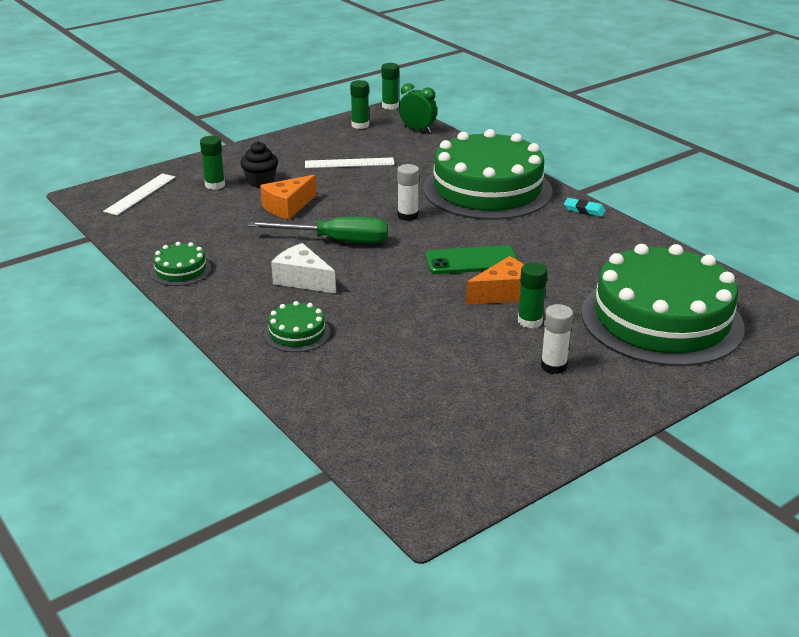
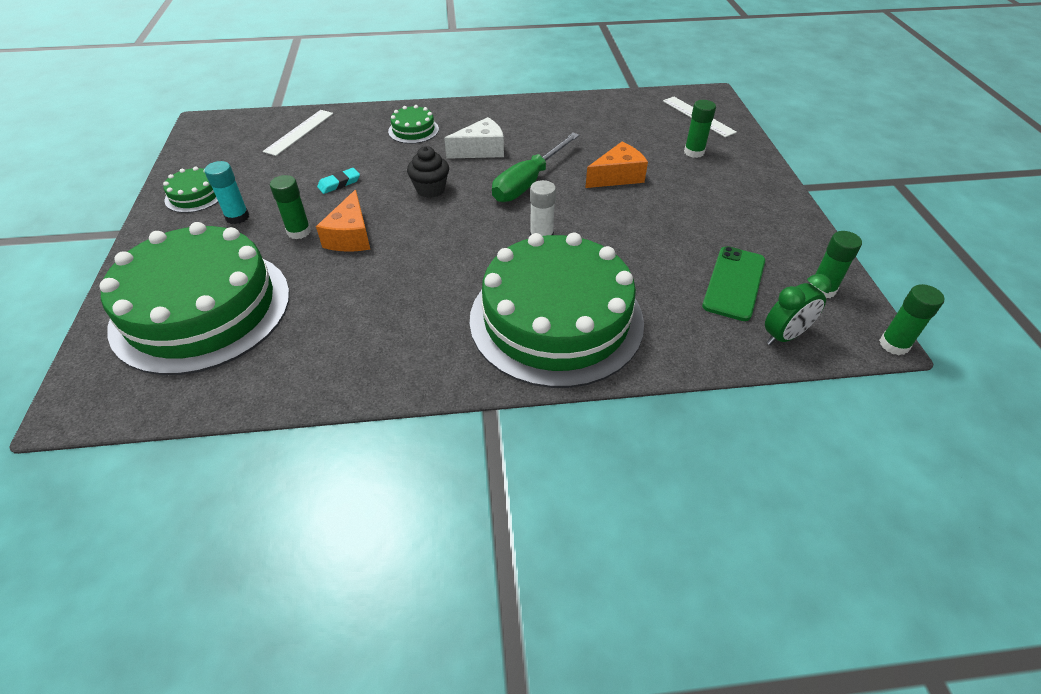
camera: 120 degrees right, 15 degrees up
green cake [150,242,211,286] -> green cake moved to [163,166,218,213]
black cupcake [240,141,278,187] -> black cupcake moved to [407,146,449,198]
orange cheese [260,174,317,220] -> orange cheese turned 75 degrees clockwise [585,142,648,188]
white ruler [305,157,395,168] -> white ruler moved to [263,110,333,156]
green phone [426,245,518,274] -> green phone moved to [702,246,765,321]
white glue stick [541,304,573,374] -> turquoise glue stick [204,161,249,224]
turquoise eraser [564,198,606,217] -> turquoise eraser moved to [317,168,360,194]

